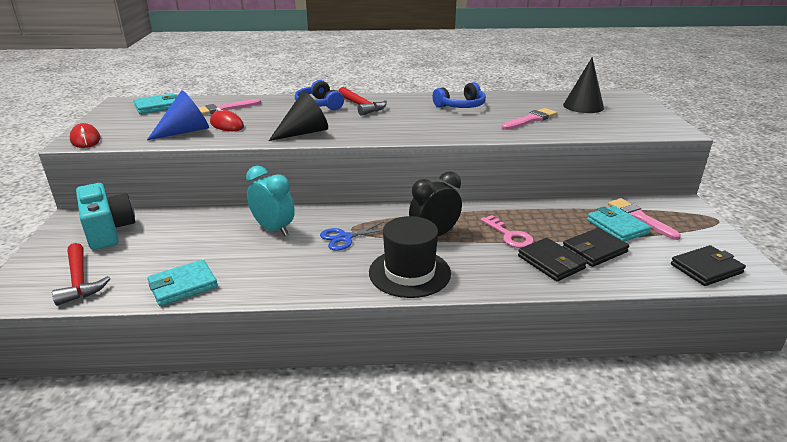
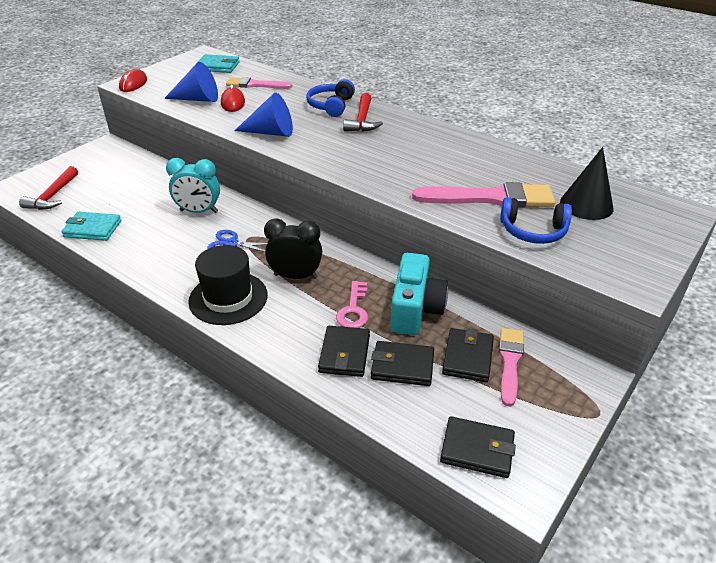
camera: 40 degrees right, 10 degrees up
turquoise camera [76,183,135,250] -> turquoise camera moved to [390,253,448,335]
turquoise clock [246,166,295,236] -> turquoise clock turned 105 degrees clockwise [166,158,220,213]
black cone [269,91,328,141] -> blue cone [234,93,293,137]
blue headphones [433,82,486,108] -> blue headphones moved to [500,197,572,244]
pink brush [502,108,557,130] -> pink brush [412,182,555,208], size x1.58
turquoise wallet [587,206,651,242] -> black wallet [442,328,494,382]

